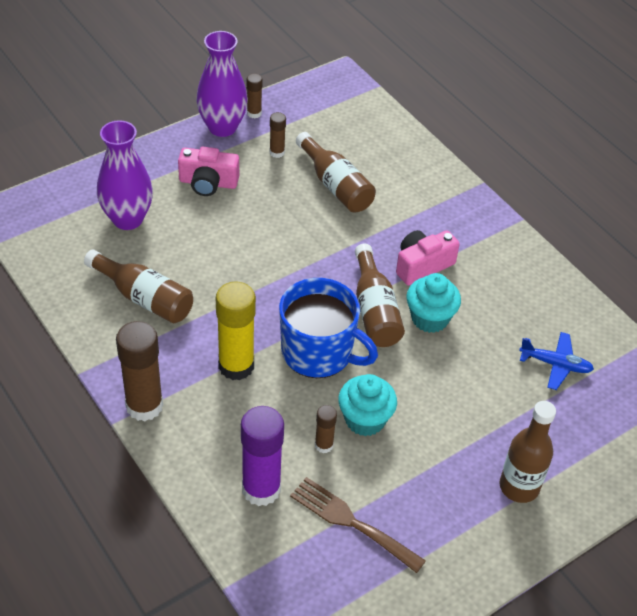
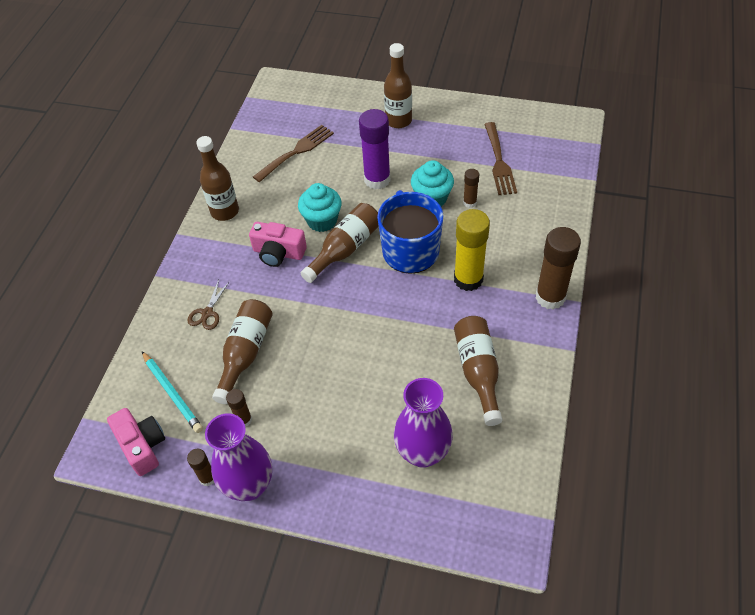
camera: 125 degrees left, 5 degrees up
pink camera [178,147,239,196] -> pink camera moved to [107,408,165,476]
purple glue stick [241,406,284,506] -> purple glue stick moved to [359,109,390,189]
blue plane [519,332,594,390] -> brown fork [253,125,334,182]
none -> turquoise pencil [142,351,203,433]
none -> brown scissors [188,280,230,330]
none -> brown bottle [196,136,239,221]

